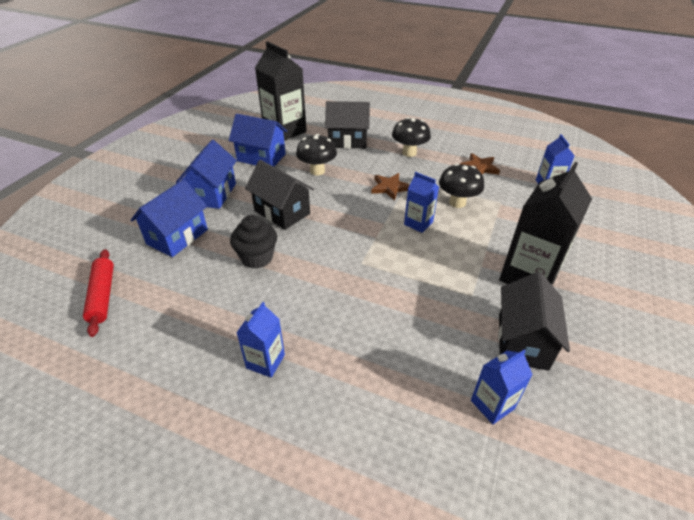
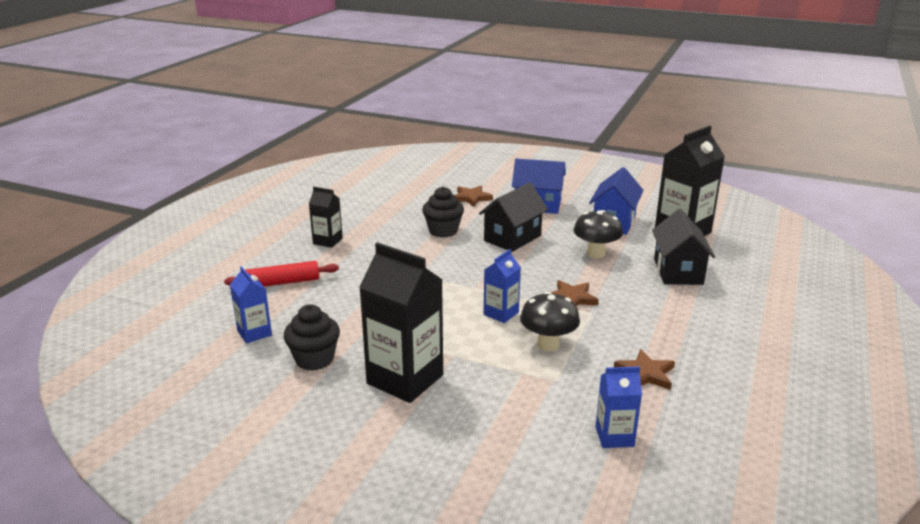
camera: 90 degrees right, 15 degrees down
red rolling pin [83,249,114,337] -> red rolling pin moved to [224,261,339,287]
blue house [131,179,208,257] -> brown star [455,186,493,207]
blue carton [236,302,285,378] -> black carton [309,187,343,248]
black mushroom [392,117,431,157] -> none
black house [498,272,570,371] -> black cupcake [284,304,340,371]

